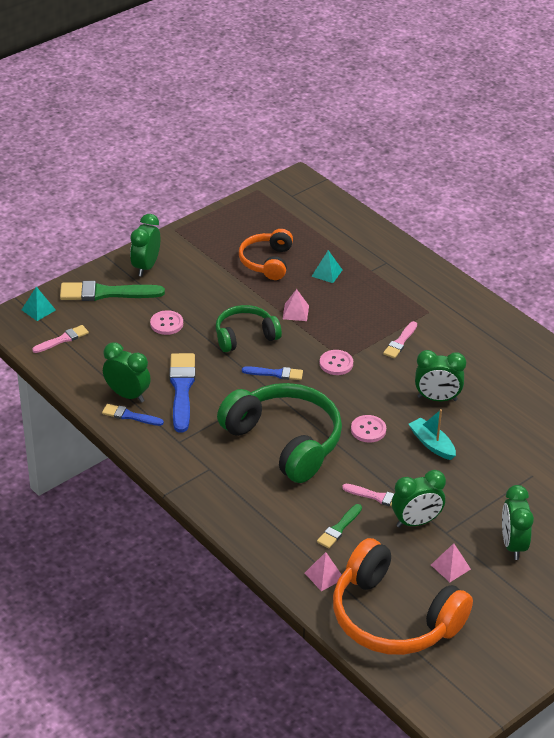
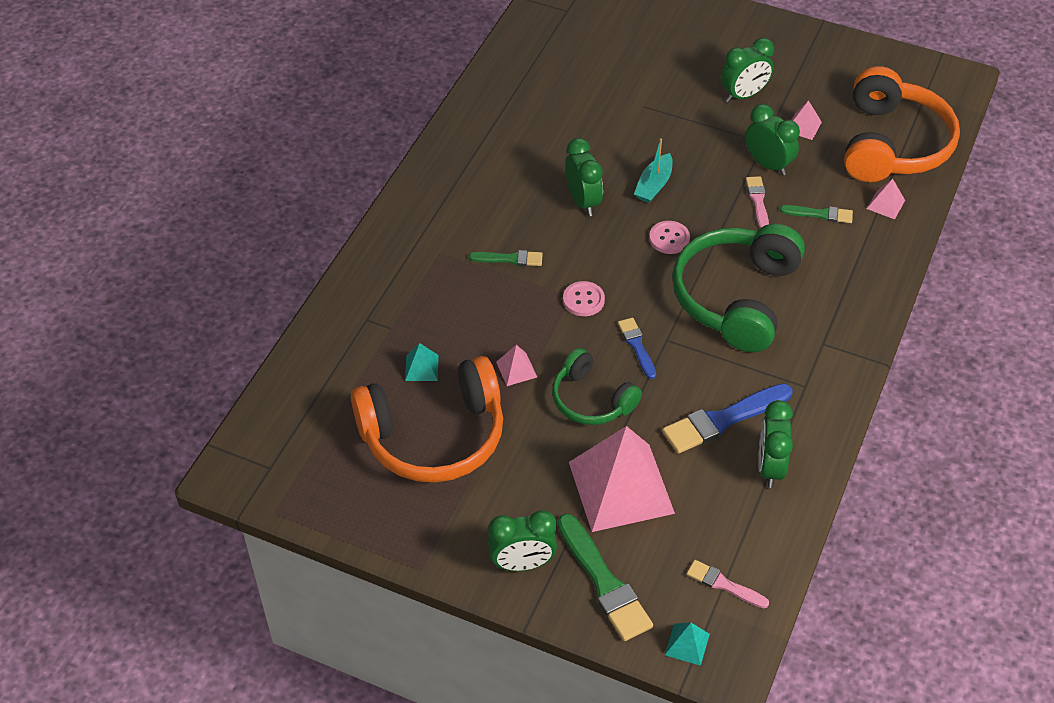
camera: 115 degrees left, 10 degrees up
blue brush [102,404,164,426] -> none
pink button [150,310,183,335] -> pink pyramid [569,426,675,532]
orange headphones [239,229,293,280] -> orange headphones [351,356,503,483], size x1.73
pink brush [383,321,417,358] -> green brush [469,250,543,266]

